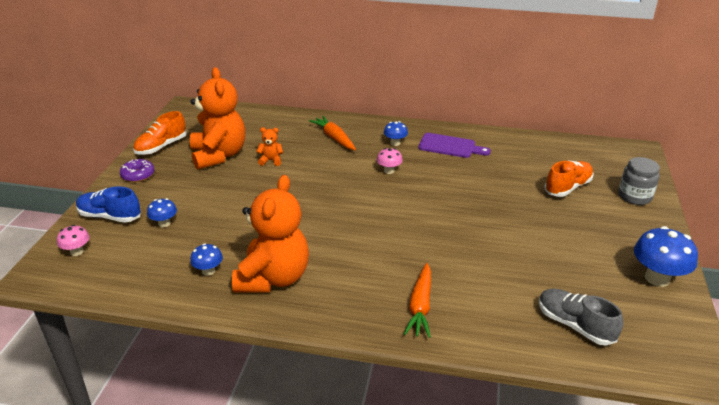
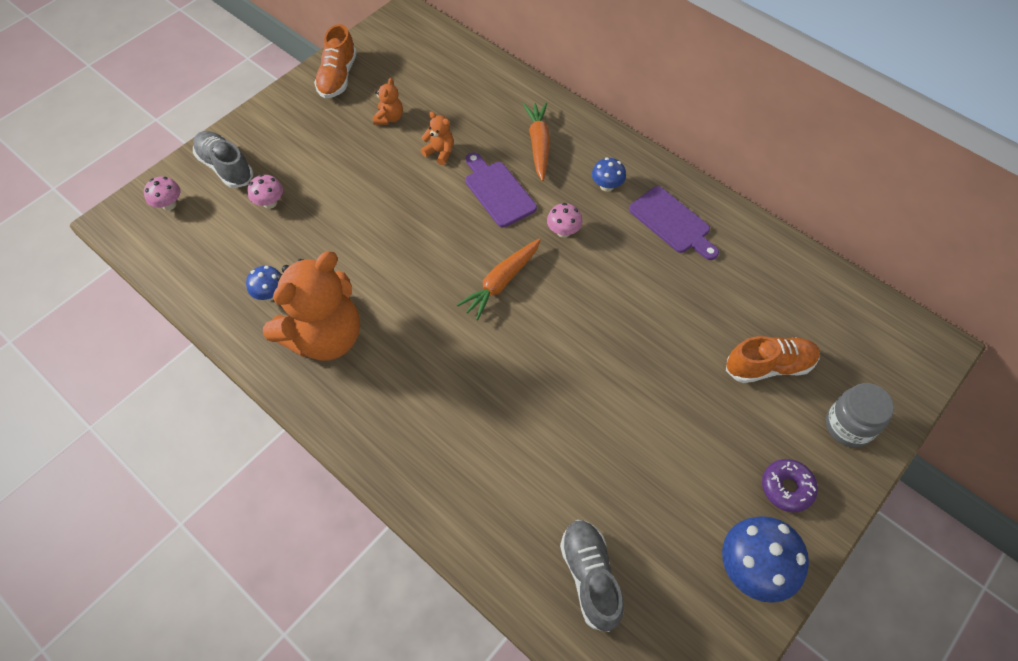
camera: 30 degrees right, 25 degrees up
blue shoe [76,186,141,223] -> grey shoe [193,131,253,188]
purple donut [120,159,154,182] -> purple donut moved to [762,459,818,512]
orange shoe [133,111,187,155] -> orange shoe turned 60 degrees counterclockwise [314,24,357,98]
blue mushroom [147,198,177,227] -> pink mushroom [248,174,283,209]
orange teddy bear [190,67,245,170] -> orange teddy bear [373,78,403,125], size x0.41
orange carrot [404,263,431,338] -> orange carrot moved to [457,239,541,320]
none -> purple cutting board [465,152,537,227]

